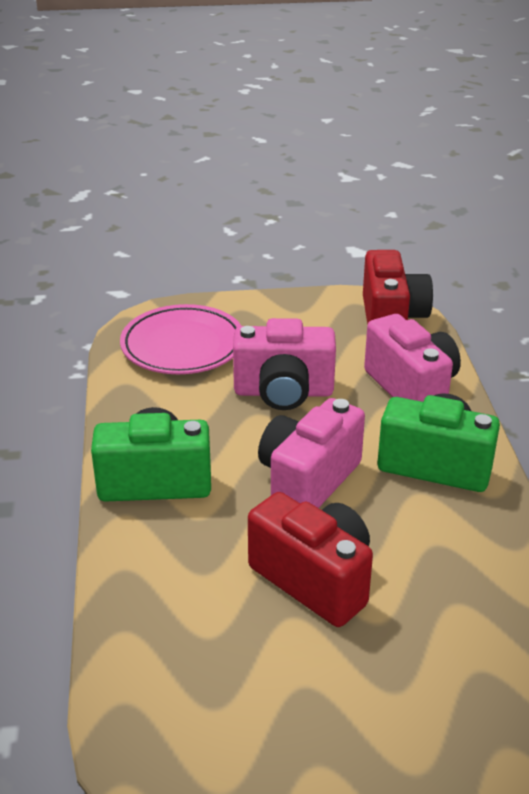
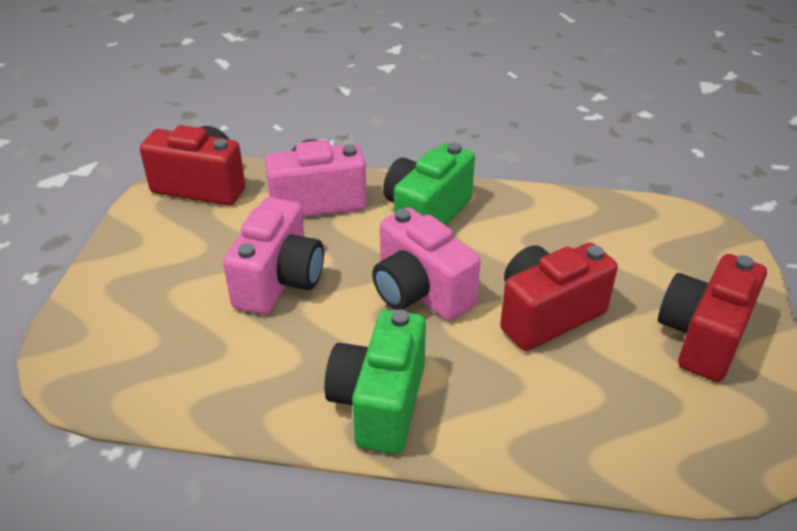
camera: 75 degrees left, 5 degrees up
pink plate [120,304,241,374] -> none
none -> red camera [658,254,767,382]

